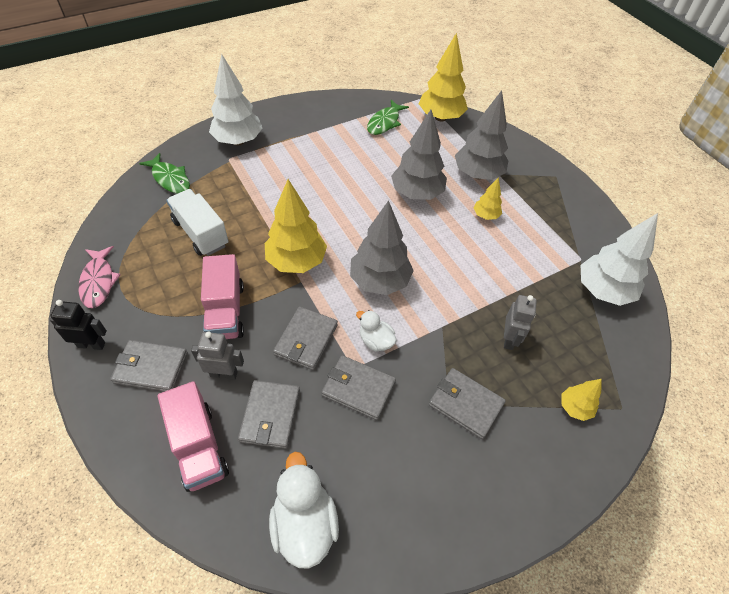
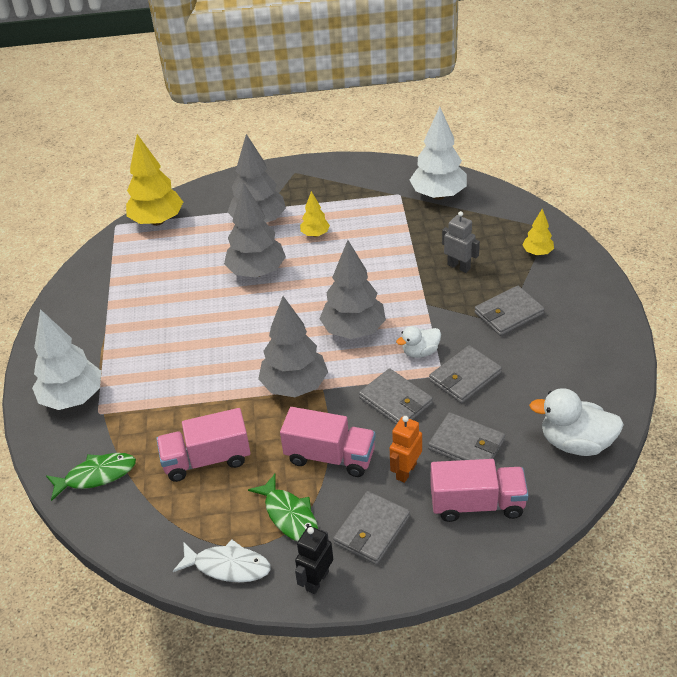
camera: 60 degrees left, 10 degrees down
pink fish [79,246,121,308] -> white fish [173,539,271,582]
white truck [166,189,229,256] -> pink truck [156,408,250,482]
grey robot [191,332,244,380] -> orange robot [390,416,422,483]
yellow tree [265,179,327,273] -> grey tree [258,296,328,397]
green fish [367,100,409,135] -> green fish moved to [248,474,318,542]

